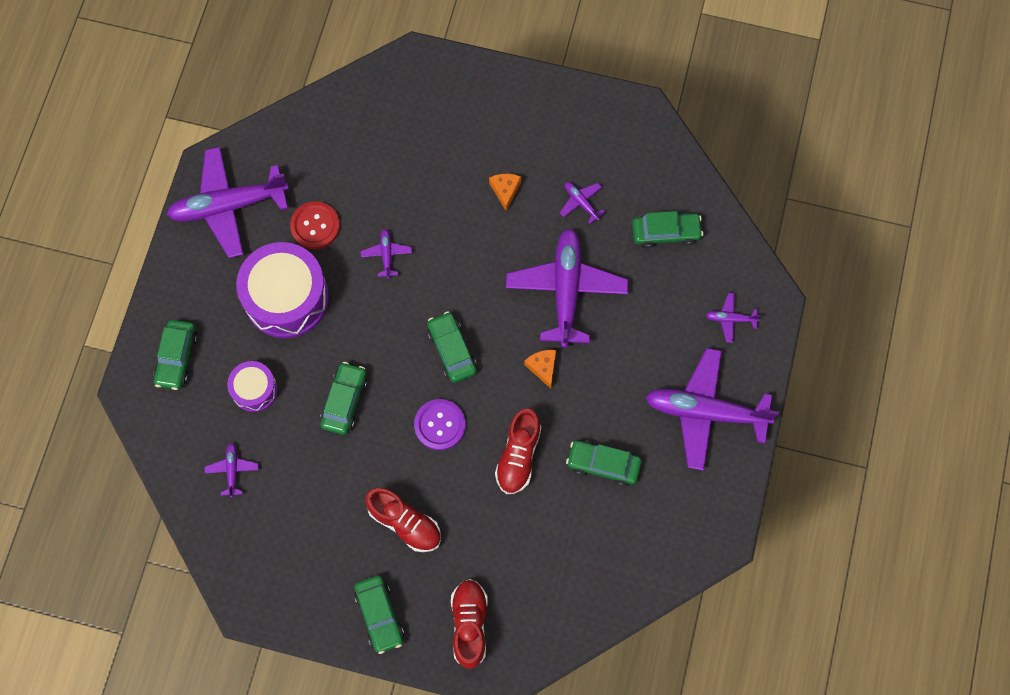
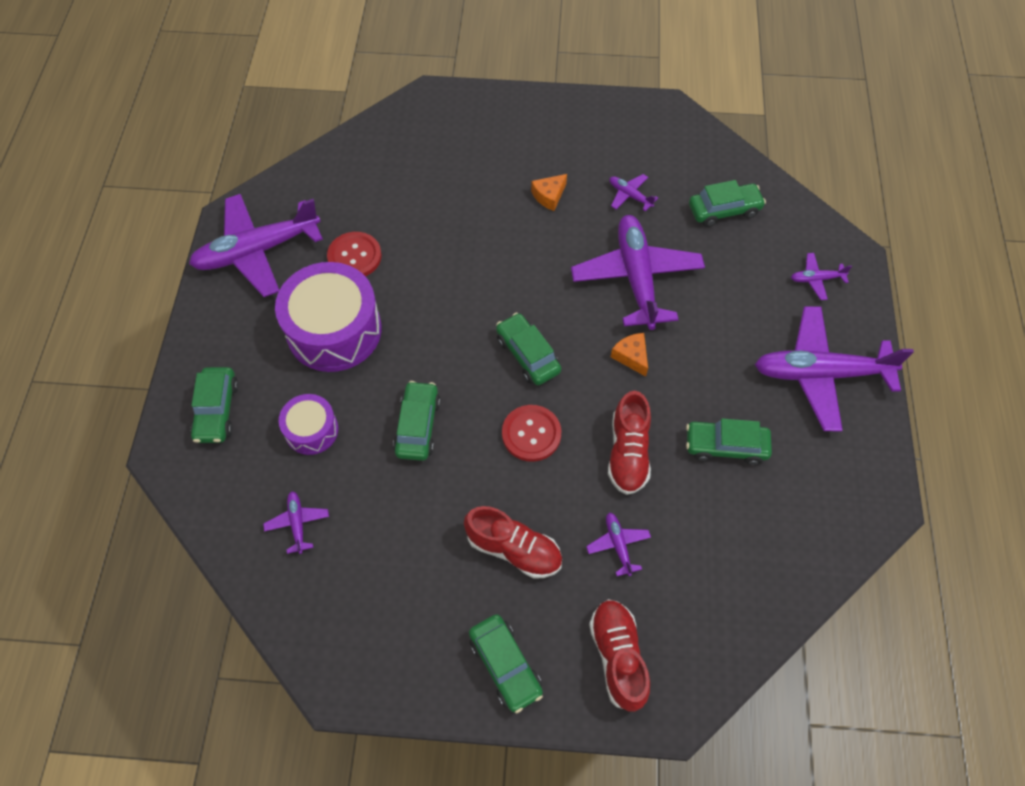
camera: 10 degrees left, 10 degrees down
purple plane [361,229,412,279] -> purple plane moved to [586,513,651,576]
purple button [414,399,466,450] -> red button [502,405,561,462]
orange cheese [489,174,521,211] -> orange cheese turned 120 degrees counterclockwise [531,174,567,211]

